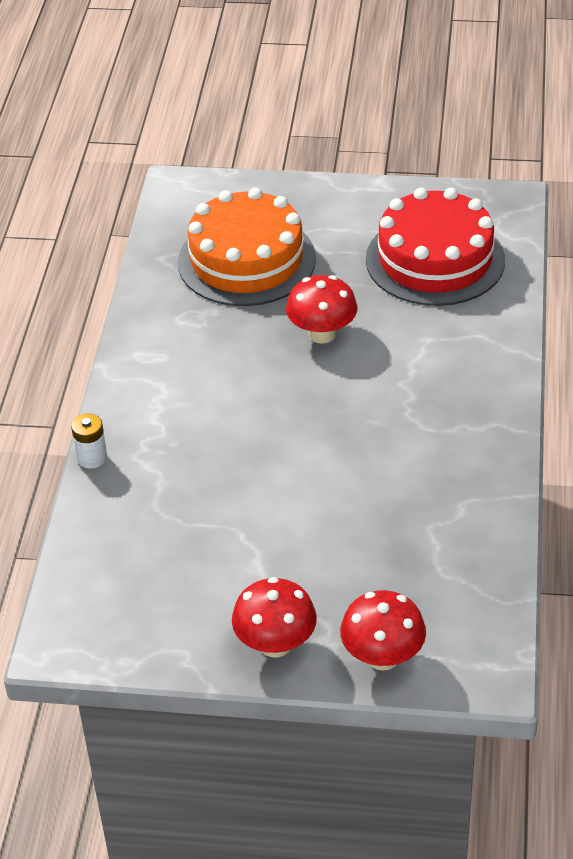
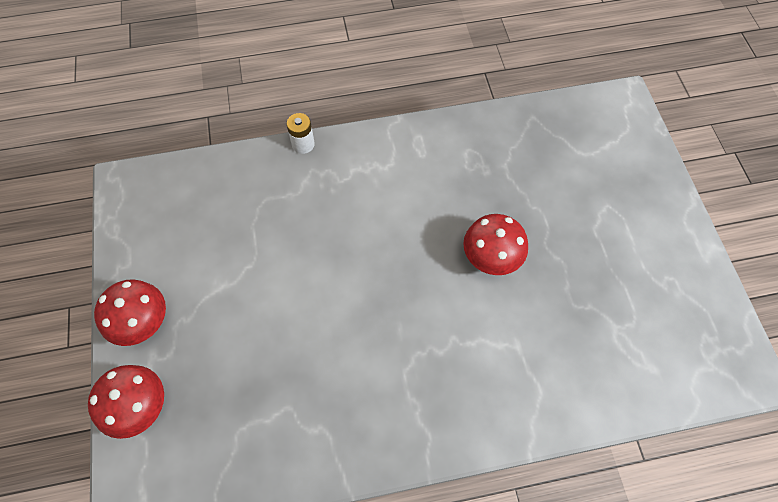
camera: 70 degrees right, 20 degrees up
orange cake [178,188,316,306] -> none
red cake [366,188,505,306] -> none

